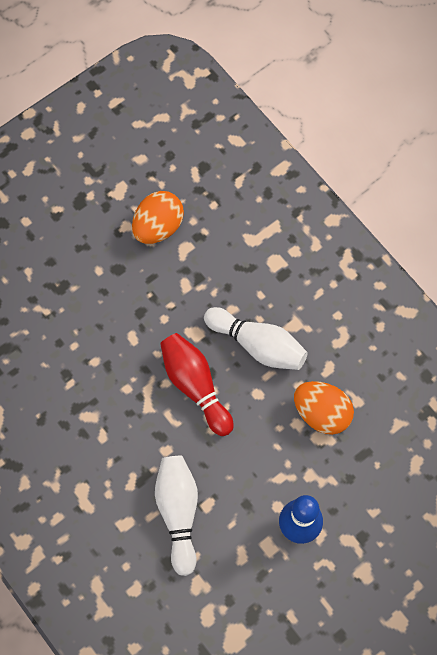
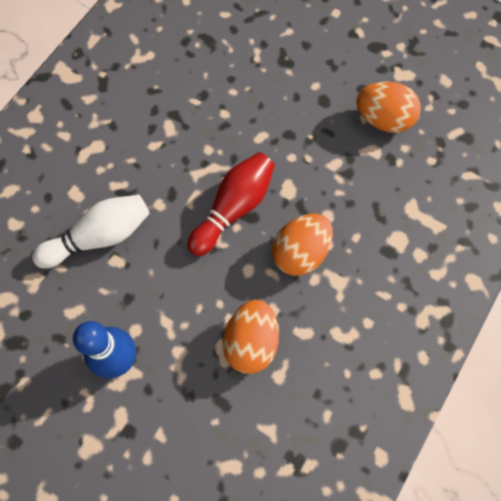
camera: 70 degrees right, 0 degrees up
white bowling pin [204,307,308,370] -> orange egg [272,214,333,276]

